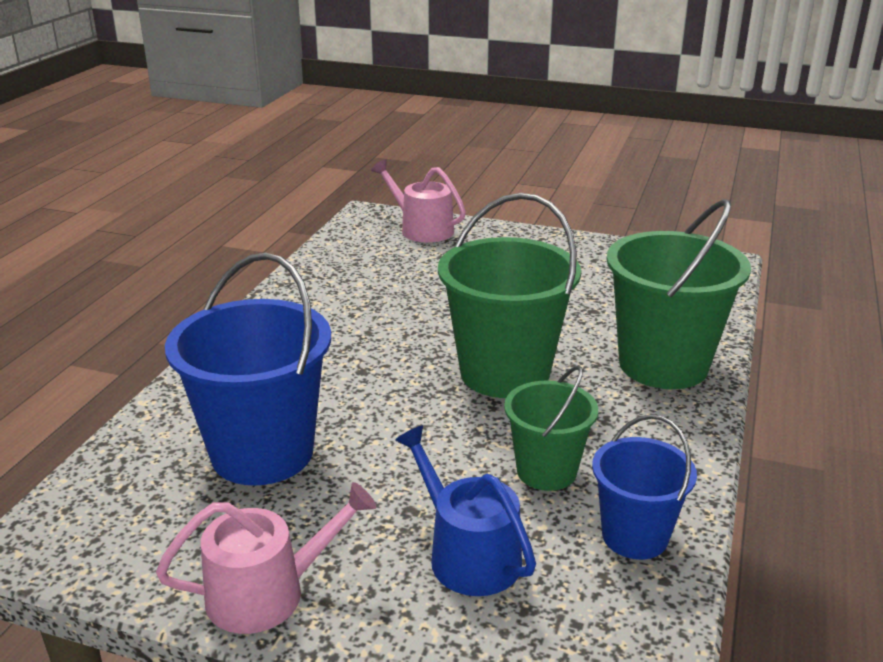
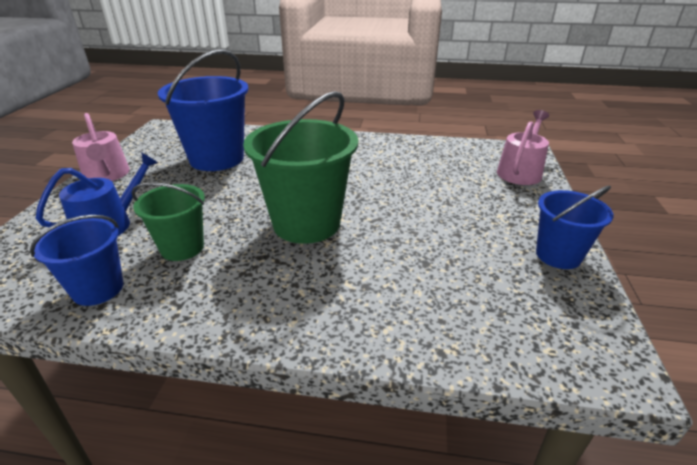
camera: 80 degrees right, 5 degrees up
green bucket [606,199,751,389] -> none
none -> blue bucket [536,186,614,269]

